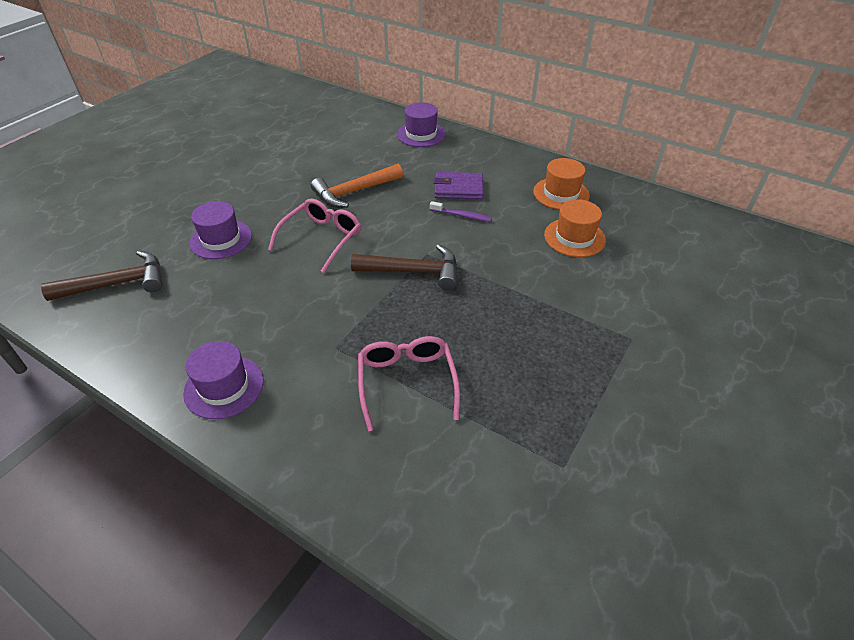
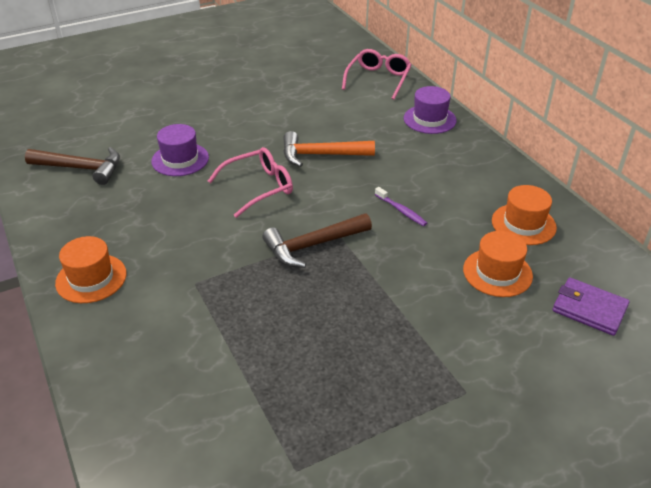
camera: 30 degrees right, 5 degrees down
purple hat [183,341,264,419] -> orange hat [55,236,127,303]
brown hammer [351,244,457,290] -> brown hammer turned 120 degrees clockwise [262,213,372,268]
pink glasses [358,336,460,432] -> pink glasses moved to [342,49,412,100]
purple wallet [434,172,484,199] -> purple wallet moved to [552,277,630,336]

